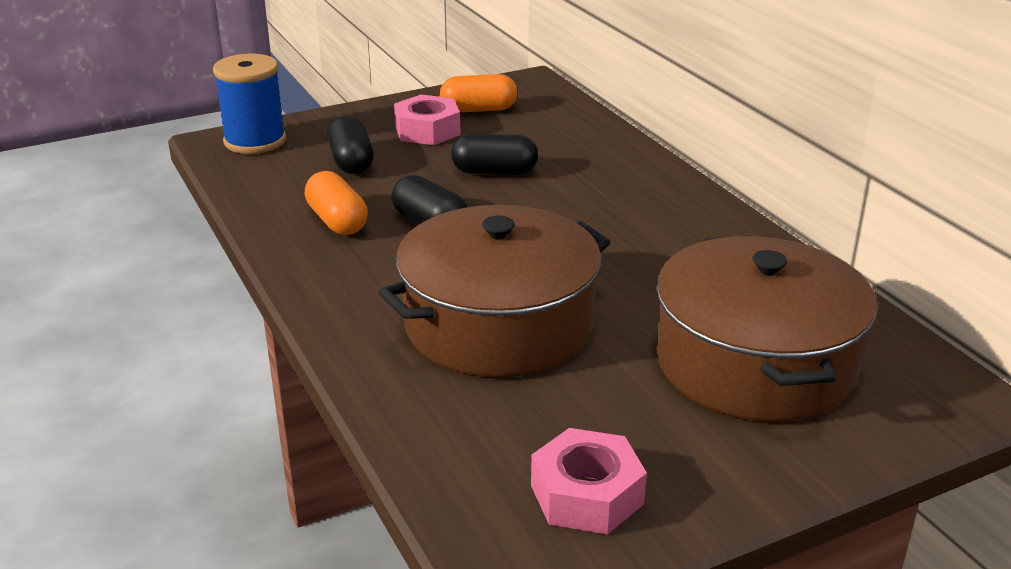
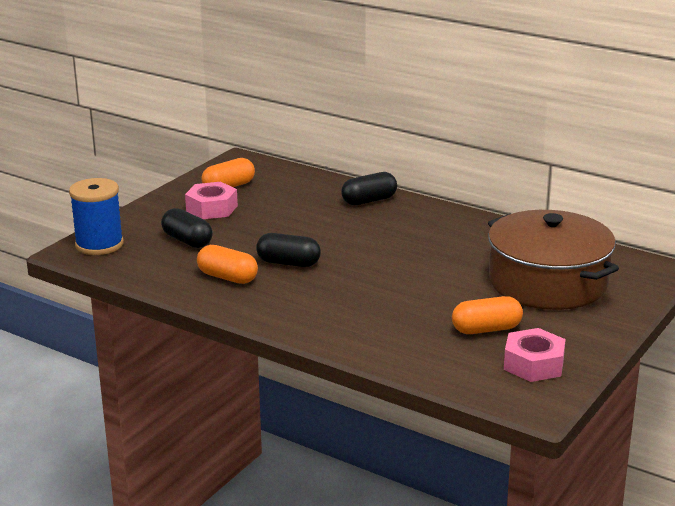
camera: 30 degrees left, 5 degrees down
brown pot [378,205,610,377] -> none
black capsule [451,134,538,175] -> black capsule moved to [341,172,397,205]
none -> orange capsule [452,296,523,334]

